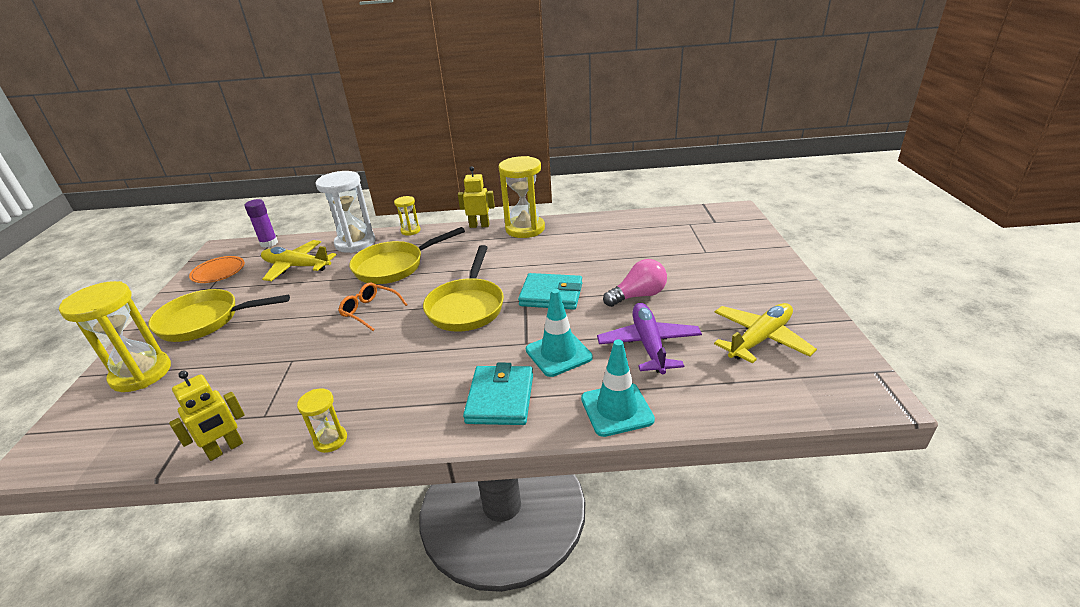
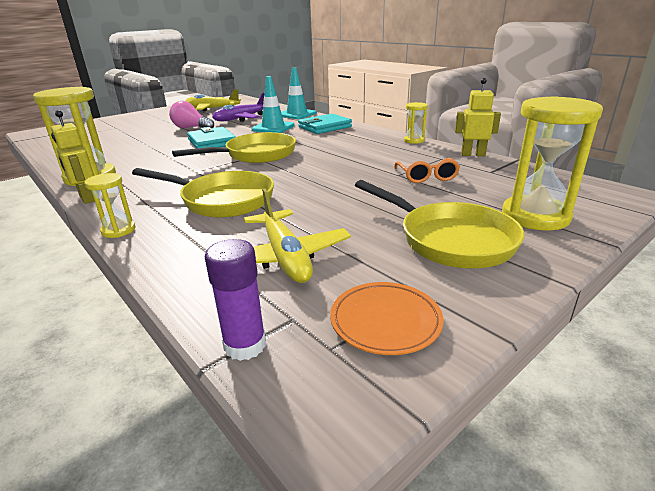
camera: 130 degrees left, 5 degrees down
white hourglass [315,171,375,253] -> none
orange glasses [338,282,408,331] -> orange glasses moved to [394,158,460,183]

